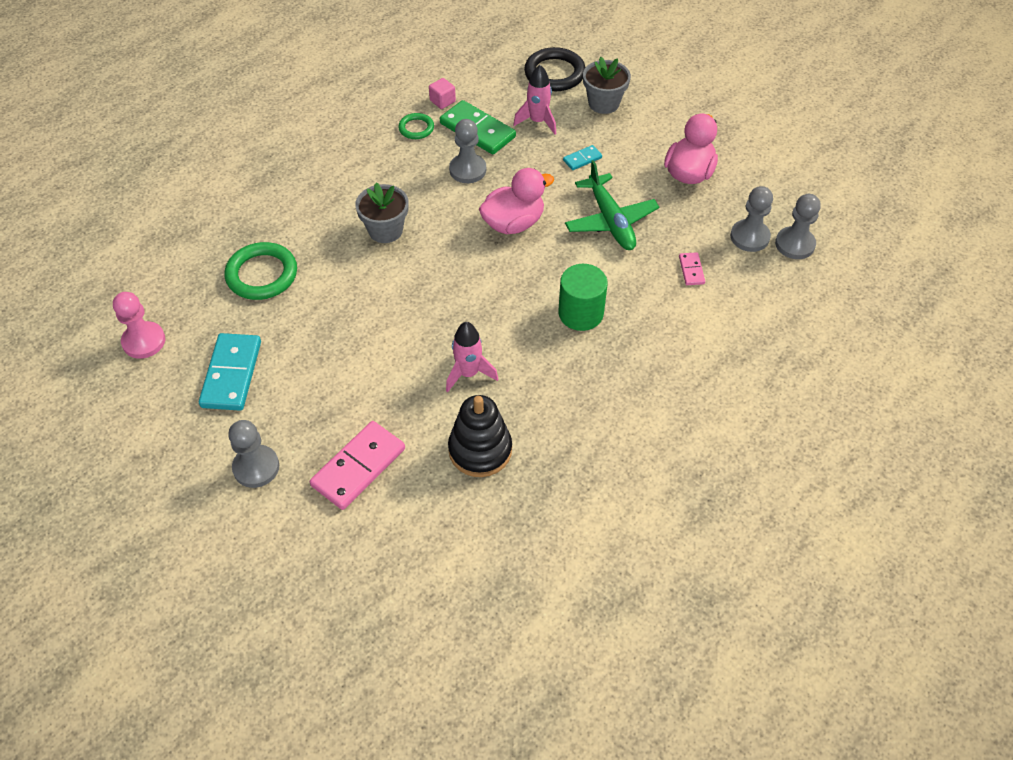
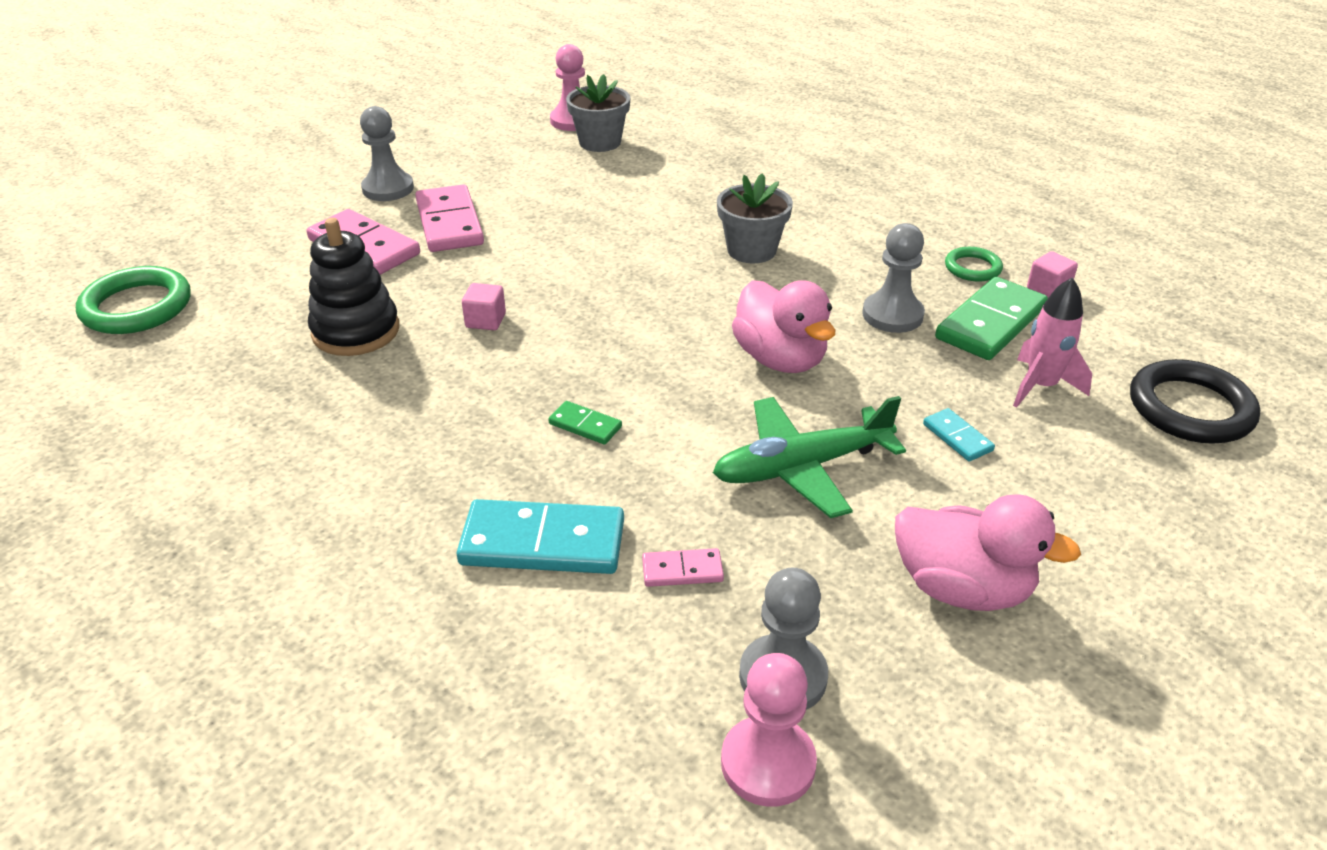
camera: 90 degrees right, 15 degrees down
turquoise domino [199,333,261,411] -> turquoise domino moved to [456,499,624,574]
green ring [225,242,297,300] -> green ring moved to [76,266,191,334]
pink rocket [446,322,498,392] -> pink cube [462,283,506,330]
green cylinder [558,264,608,331] -> green domino [548,401,622,444]
grey flower pot [583,57,631,114] -> grey flower pot moved to [566,74,631,152]
grey pawn [775,194,821,259] -> pink pawn [721,653,817,807]
none -> pink domino [415,184,484,252]

